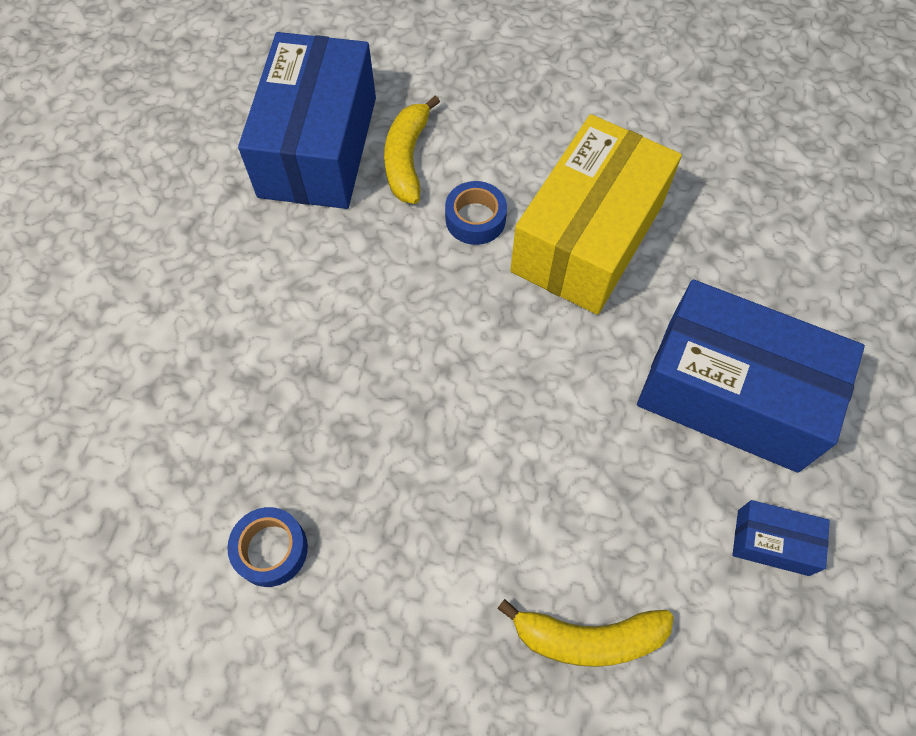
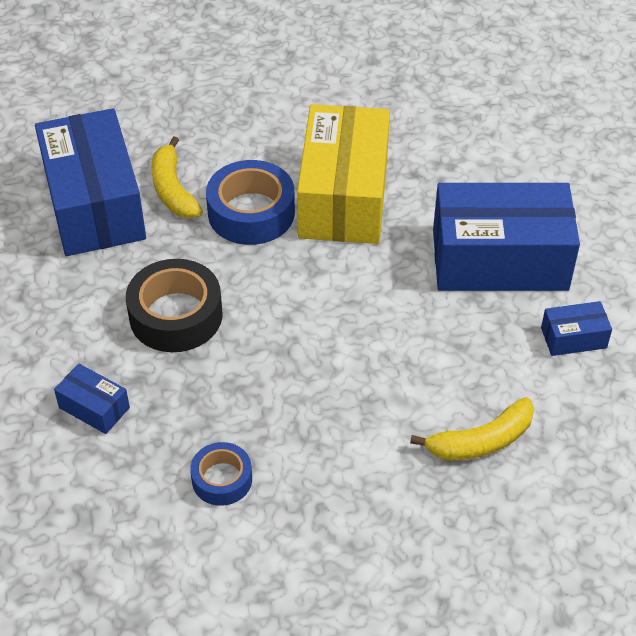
camera: 25 degrees left, 15 degrees down
blue tape [445,181,507,245] -> blue tape [206,160,295,245], size x1.70
none -> blue box [54,364,130,434]
none -> black tape [126,259,223,352]

